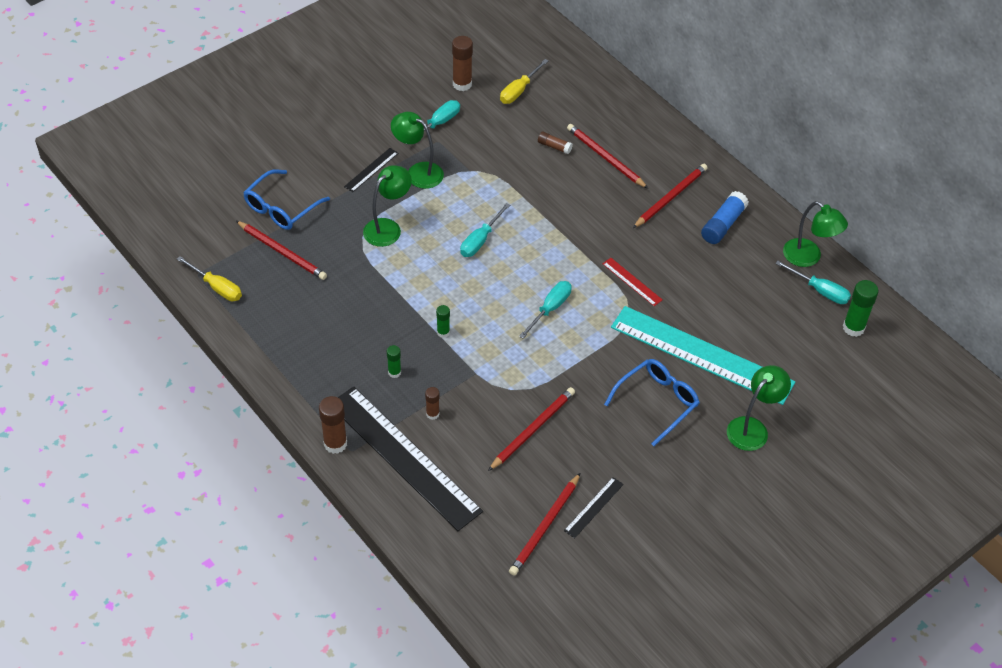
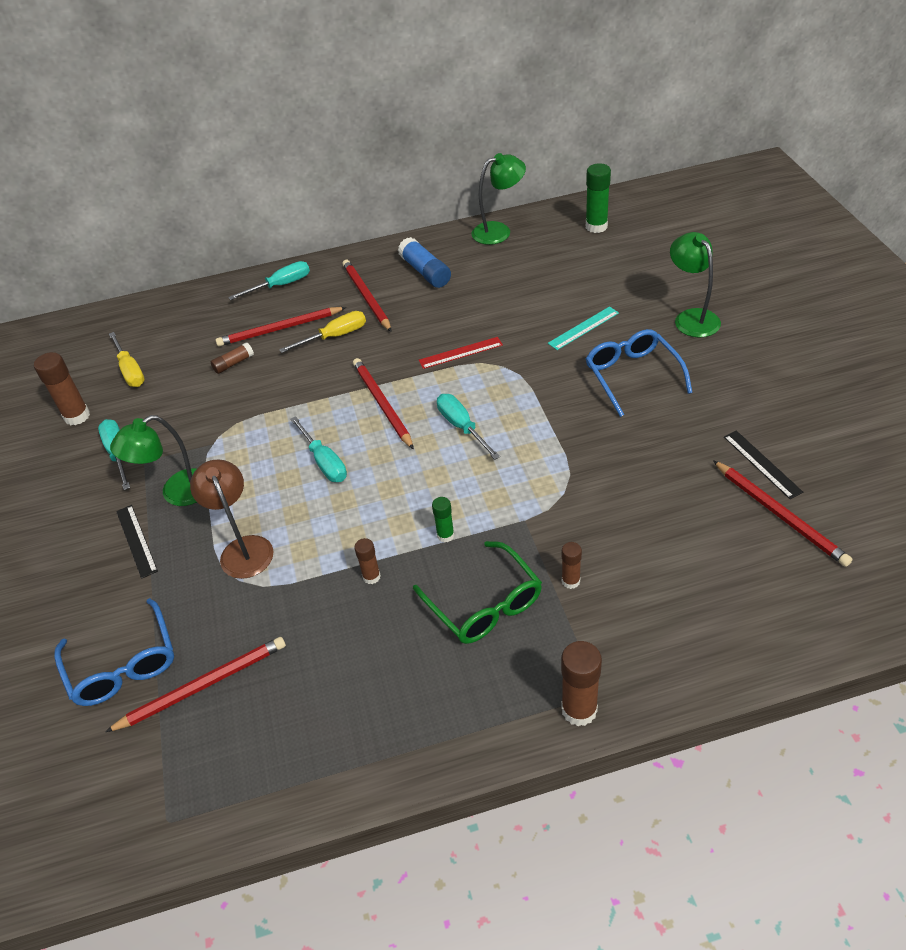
camera: 60 degrees left, 5 degrees down
yellow screwdriver [177,256,242,301] -> yellow screwdriver moved to [279,311,366,353]
black ruler [338,387,483,531] -> none
green lamp [363,165,412,247] -> brown lamp [190,460,273,579]
green glue stick [387,345,401,378] -> green glasses [413,541,542,644]
red pencil [488,387,575,471] -> red pencil moved to [353,358,414,450]
turquoise ruler [611,306,795,405] -> turquoise ruler [548,307,619,350], size x0.40
turquoise screwdriver [775,261,851,304] -> turquoise screwdriver moved to [228,261,310,300]
none -> brown glue stick [354,538,381,584]

